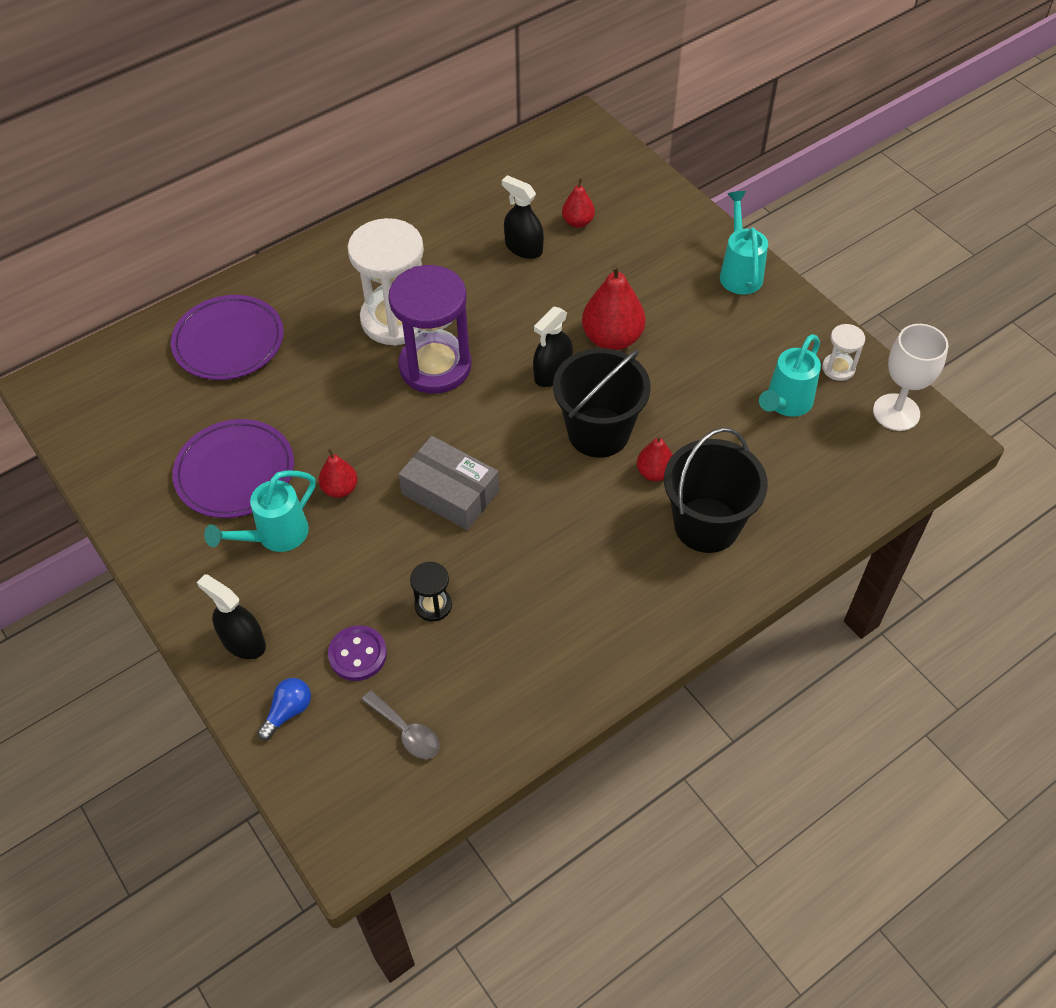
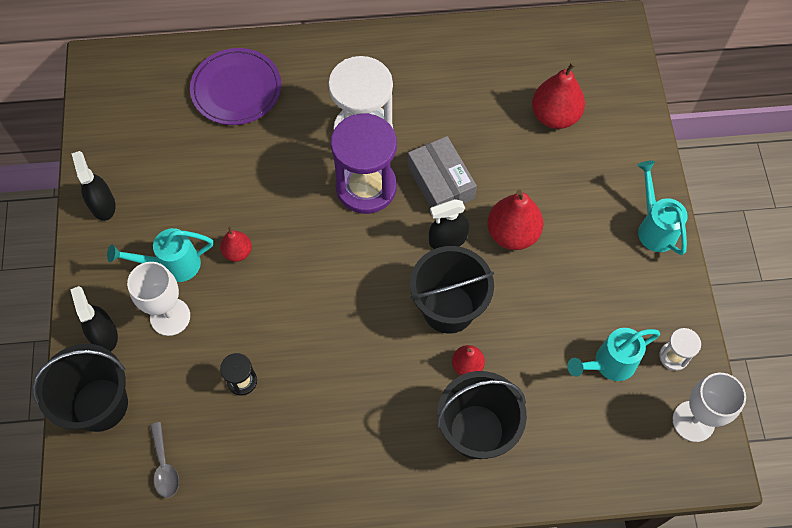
camera: 30 degrees right, 10 degrees up
purple plate [172,419,294,518] -> none
blue light bulb [257,678,311,740] -> black bucket [32,344,128,432]
purple button [328,625,387,681] -> none
grey box [398,436,499,530] -> grey box moved to [408,136,477,207]
black spray bottle [502,175,544,259] -> black spray bottle moved to [71,151,116,221]
red pear [562,178,595,228] -> red pear [532,62,585,129], size x1.78
turquoise watering can [720,191,768,294] -> turquoise watering can turned 45 degrees counterclockwise [637,161,688,255]
none -> white goblet [127,262,190,336]

